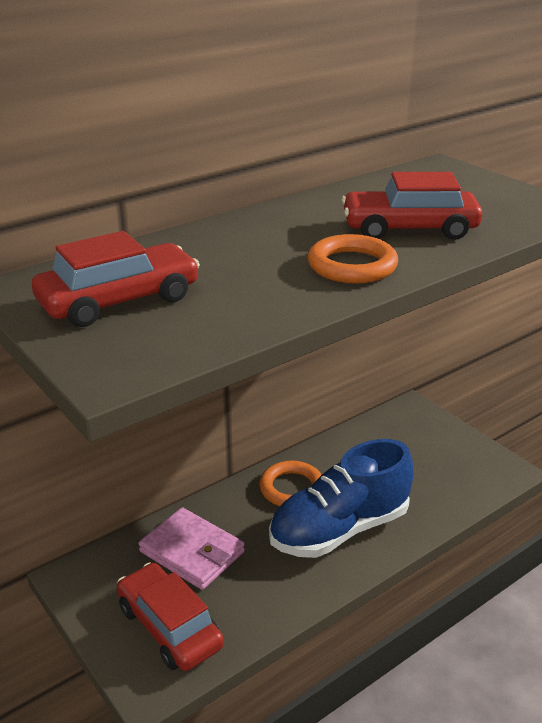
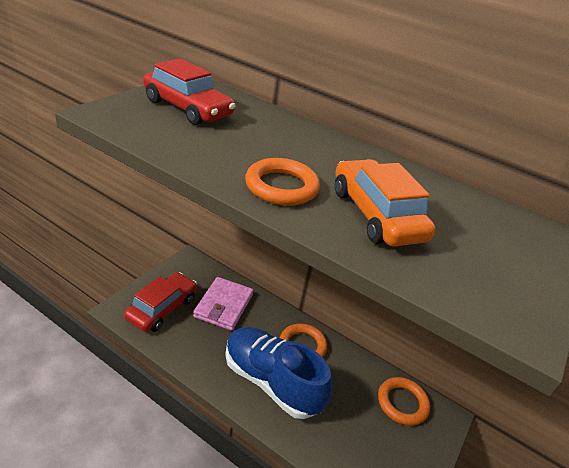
camera: 65 degrees right, 5 degrees up
red car [342,172,482,240] -> orange car [335,160,435,246]
none -> orange ring [378,377,430,426]

